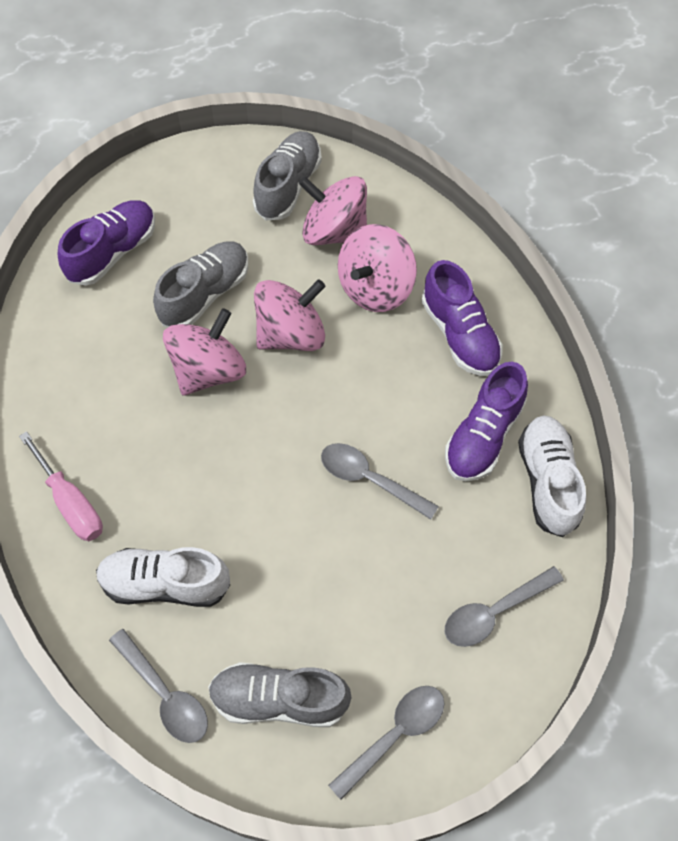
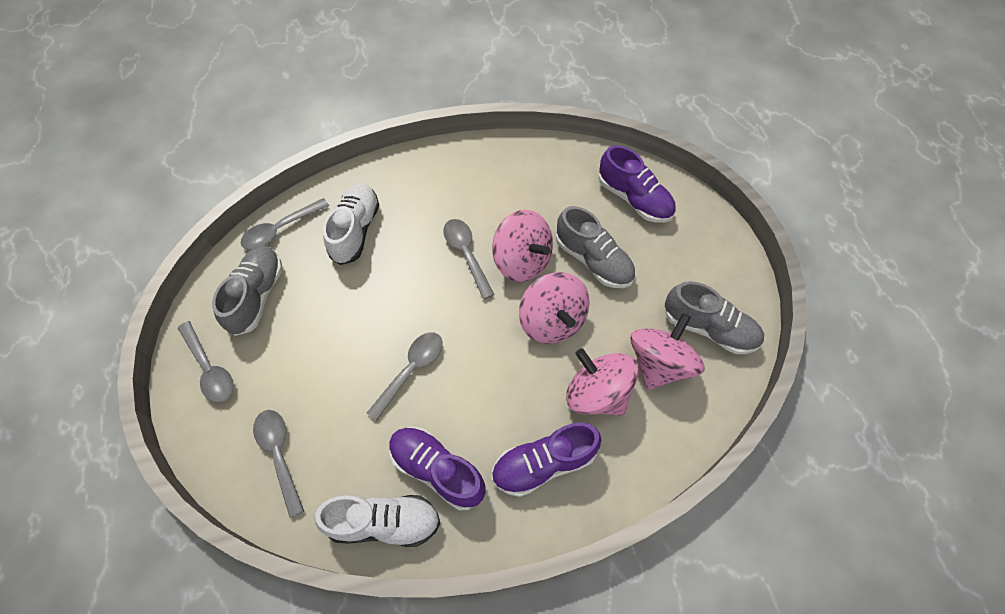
camera: 95 degrees right, 0 degrees up
pink screwdriver [19,431,103,541] -> none
none -> grey spoon [443,219,495,299]

